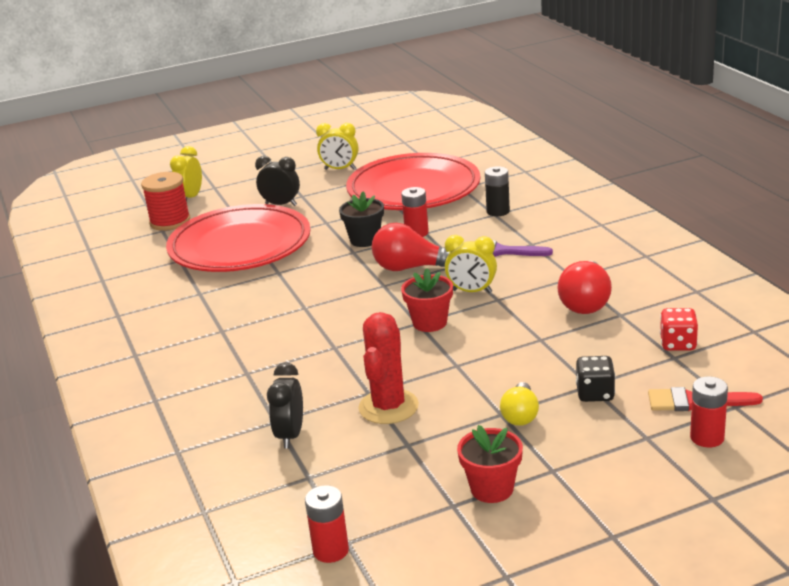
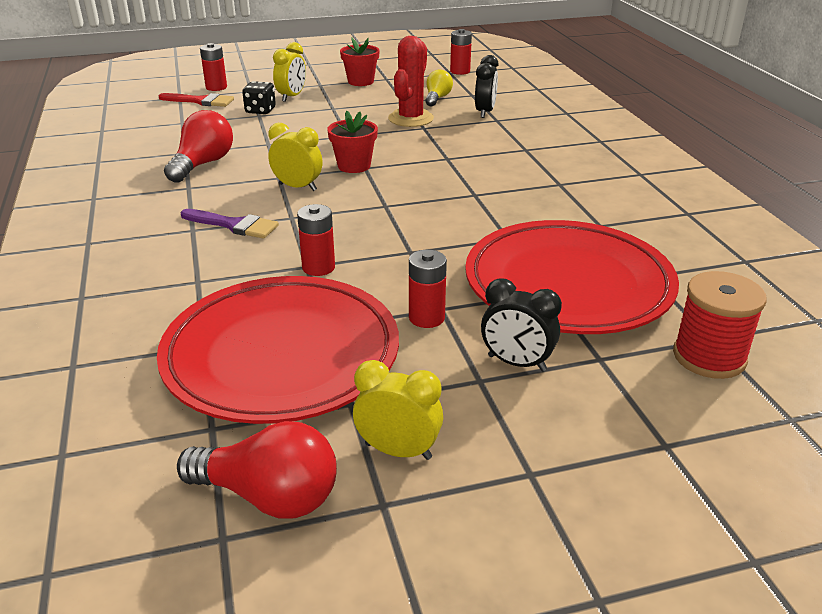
camera: 175 degrees left, 5 degrees up
yellow clock [170,146,202,202] -> yellow clock moved to [273,42,306,102]
black flower pot [339,191,384,247] -> none
red light bulb [372,223,450,271] -> red light bulb moved to [177,421,337,519]
black battery [485,166,510,216] -> none
yellow light bulb [500,382,539,426] -> yellow light bulb moved to [425,70,453,107]
red dice [660,308,698,351] -> none
none -> red battery [409,250,447,328]

